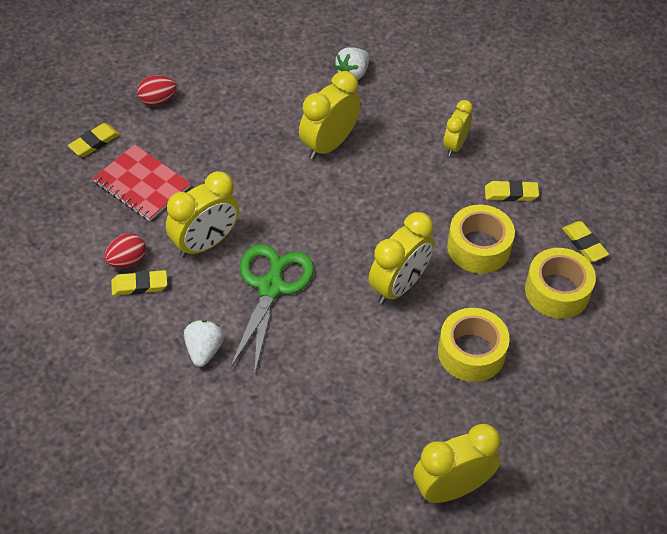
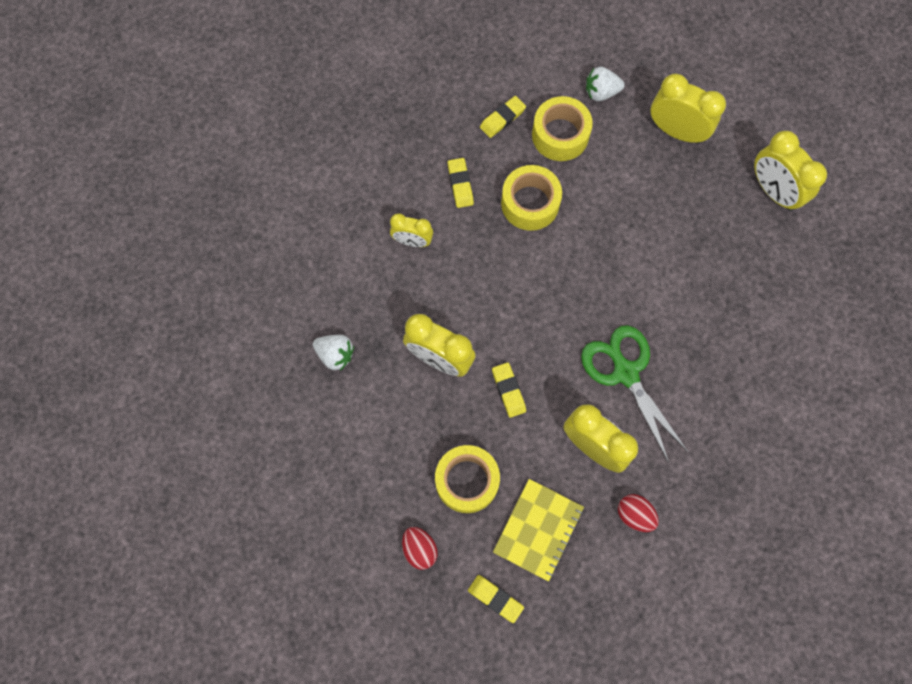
camera: 100 degrees left, 20 degrees up
red notebook [93,144,191,221] -> yellow notebook [493,479,584,582]
yellow eraser [111,270,167,295] -> yellow eraser moved to [492,362,526,418]
white strawberry [184,320,224,367] -> white strawberry moved to [586,67,625,101]
green scissors [230,244,314,376] -> green scissors turned 60 degrees clockwise [581,325,688,463]
yellow clock [369,212,434,304] -> yellow clock moved to [651,74,726,143]
yellow tape [438,308,510,382] -> yellow tape moved to [435,445,500,513]

